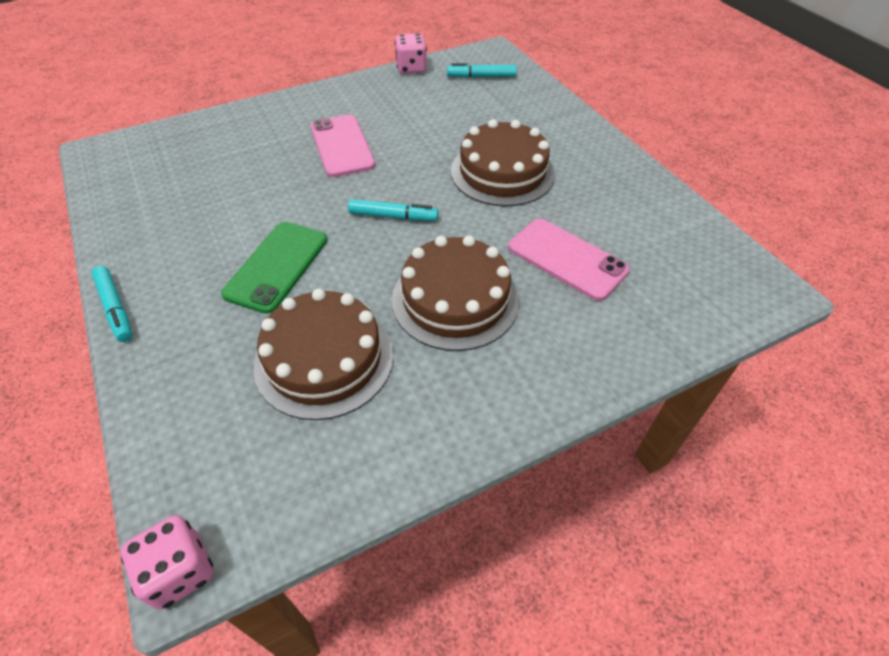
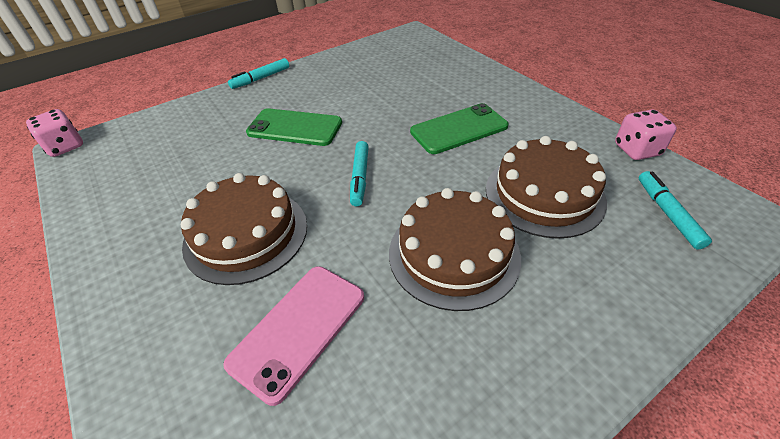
camera: 85 degrees right, 5 degrees down
brown cake [253,289,394,420] -> brown cake moved to [486,136,607,239]
pink phone [311,115,375,177] -> green phone [410,103,508,154]

